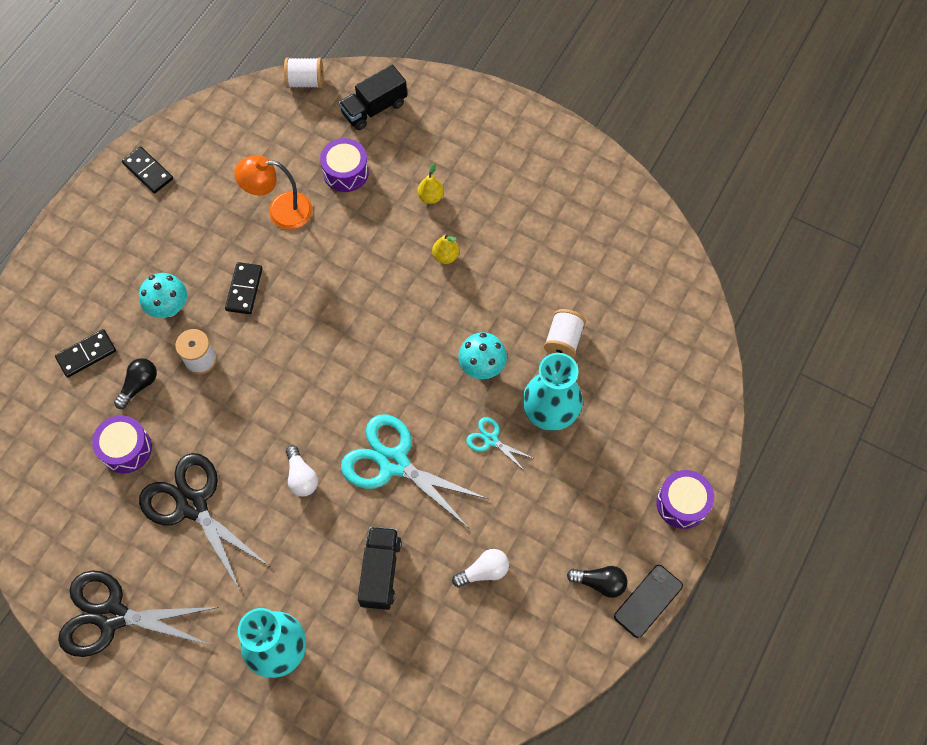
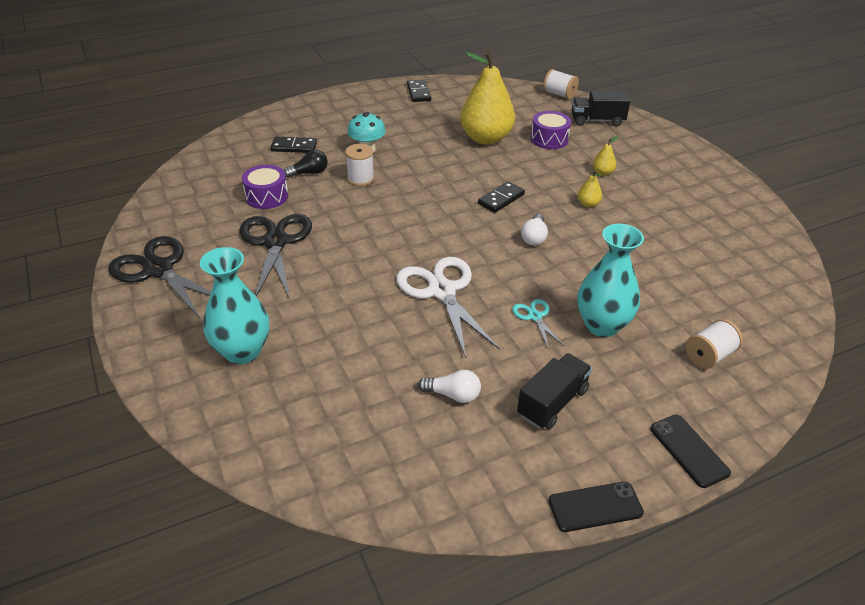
camera: 35 degrees right, 25 degrees down
black domino [225,262,263,314] -> black domino moved to [478,182,525,213]
orange lamp [234,155,313,230] -> yellow pear [460,52,515,145]
white light bulb [286,445,318,497] -> white light bulb moved to [521,214,548,246]
turquoise scissors [341,414,488,528] -> white scissors [396,257,500,358]
black truck [358,527,402,610] -> black truck moved to [517,353,592,429]
turquoise mushroom [458,332,507,379] -> none
white spool [544,309,586,358] -> white spool moved to [686,319,743,369]
black light bulb [567,566,628,598] -> none
purple drum [656,470,714,529] -> black phone [650,414,731,488]

